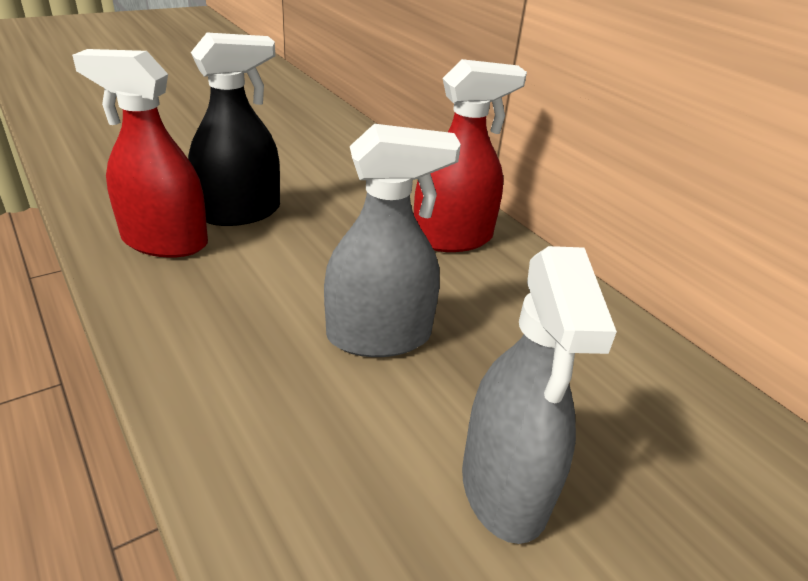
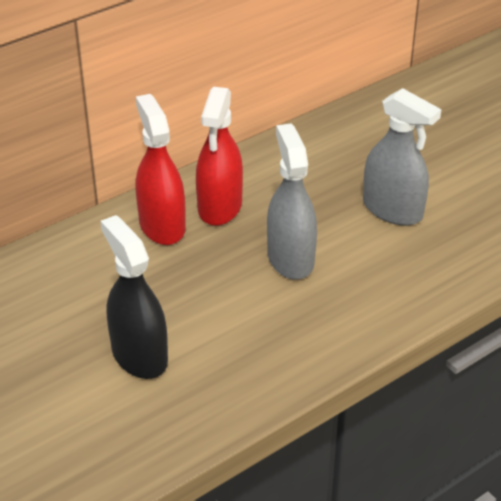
camera: 90 degrees left, 5 degrees up
red spray bottle [72,49,208,258] -> red spray bottle moved to [196,87,243,226]
grey spray bottle [462,246,617,544] -> grey spray bottle turned 45 degrees clockwise [363,88,442,226]

